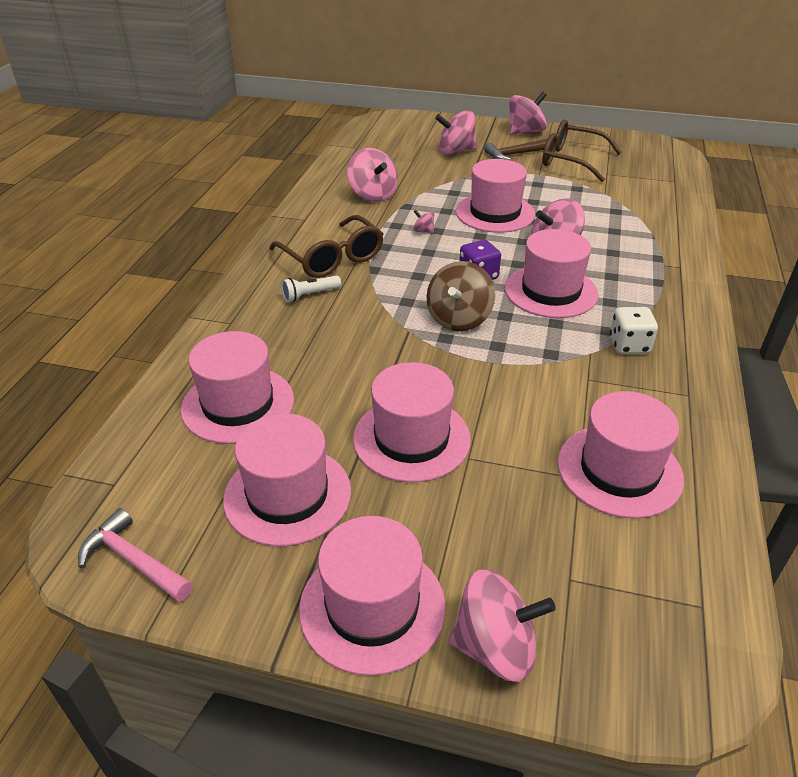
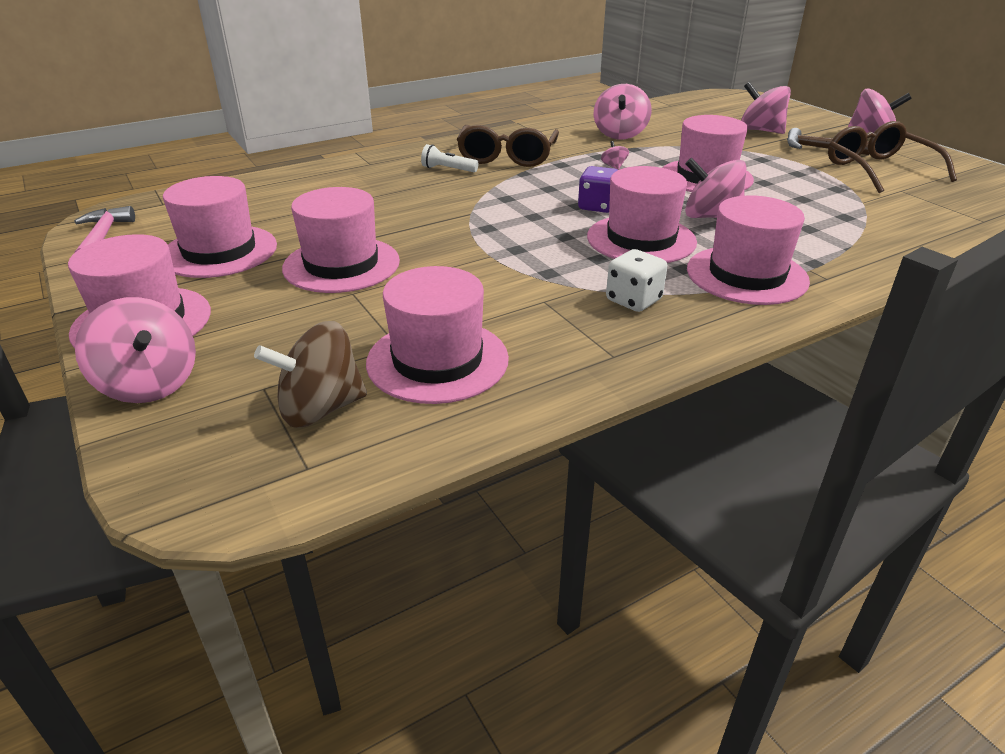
camera: 45 degrees right, 5 degrees down
pink hat [181,331,294,444] -> pink hat moved to [687,195,810,305]
brown spinning top [426,261,495,331] -> brown spinning top moved to [254,321,367,428]

